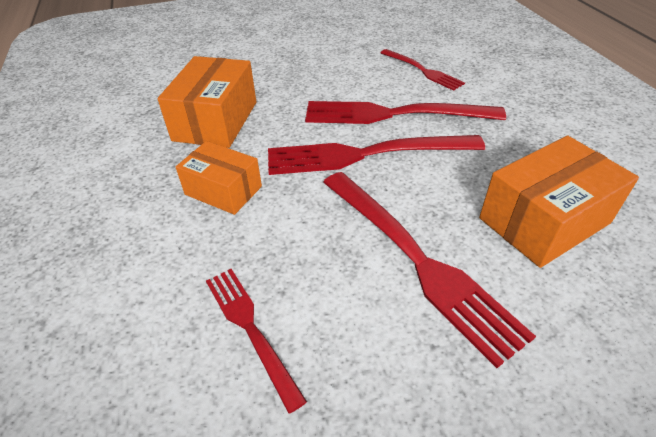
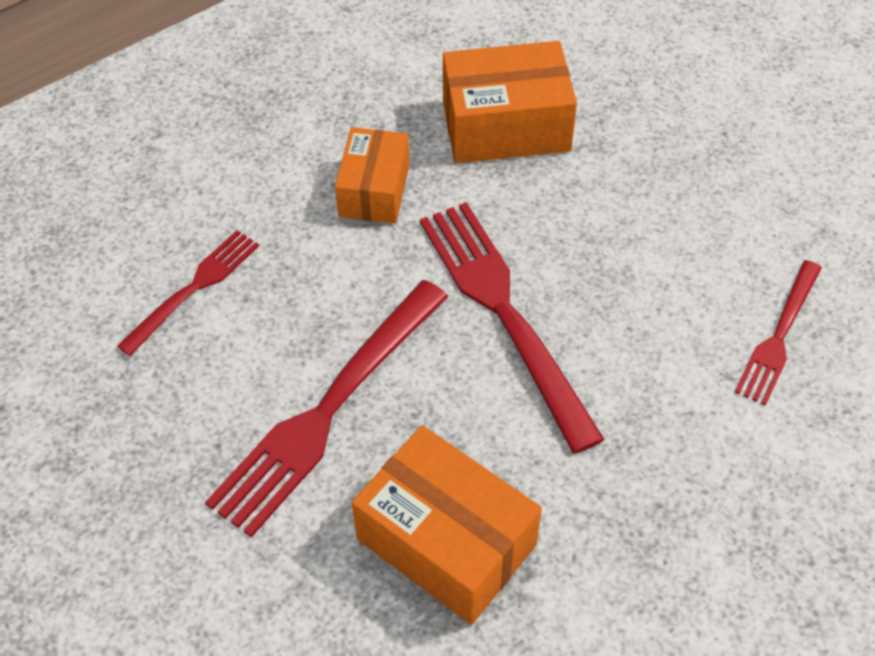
camera: 70 degrees right, 10 degrees up
red fork [305,101,506,124] -> none

